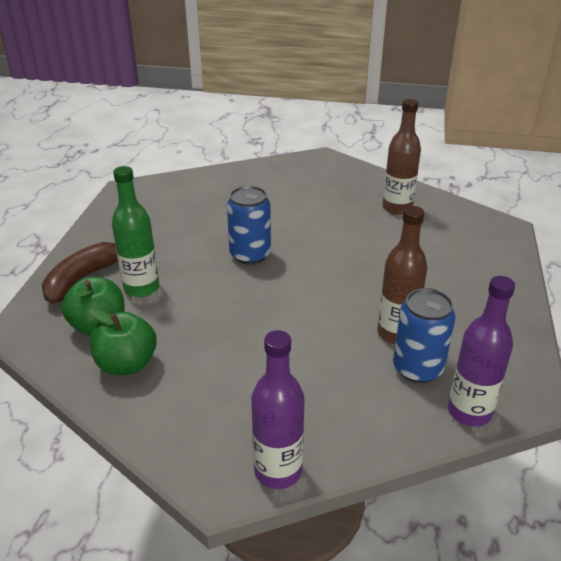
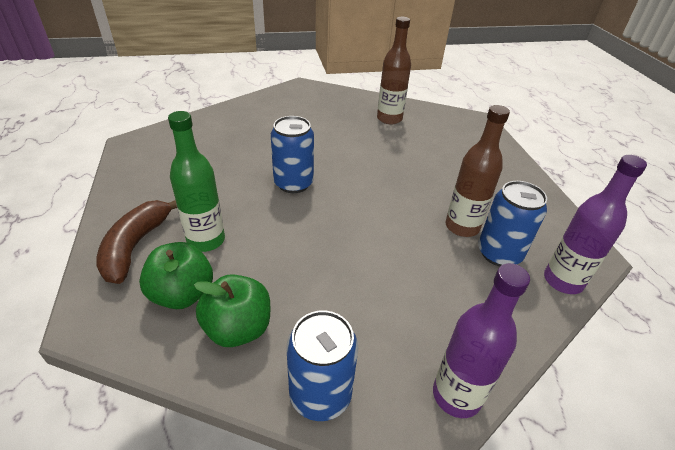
camera: 25 degrees left, 5 degrees up
none -> blue can [287,310,358,421]

